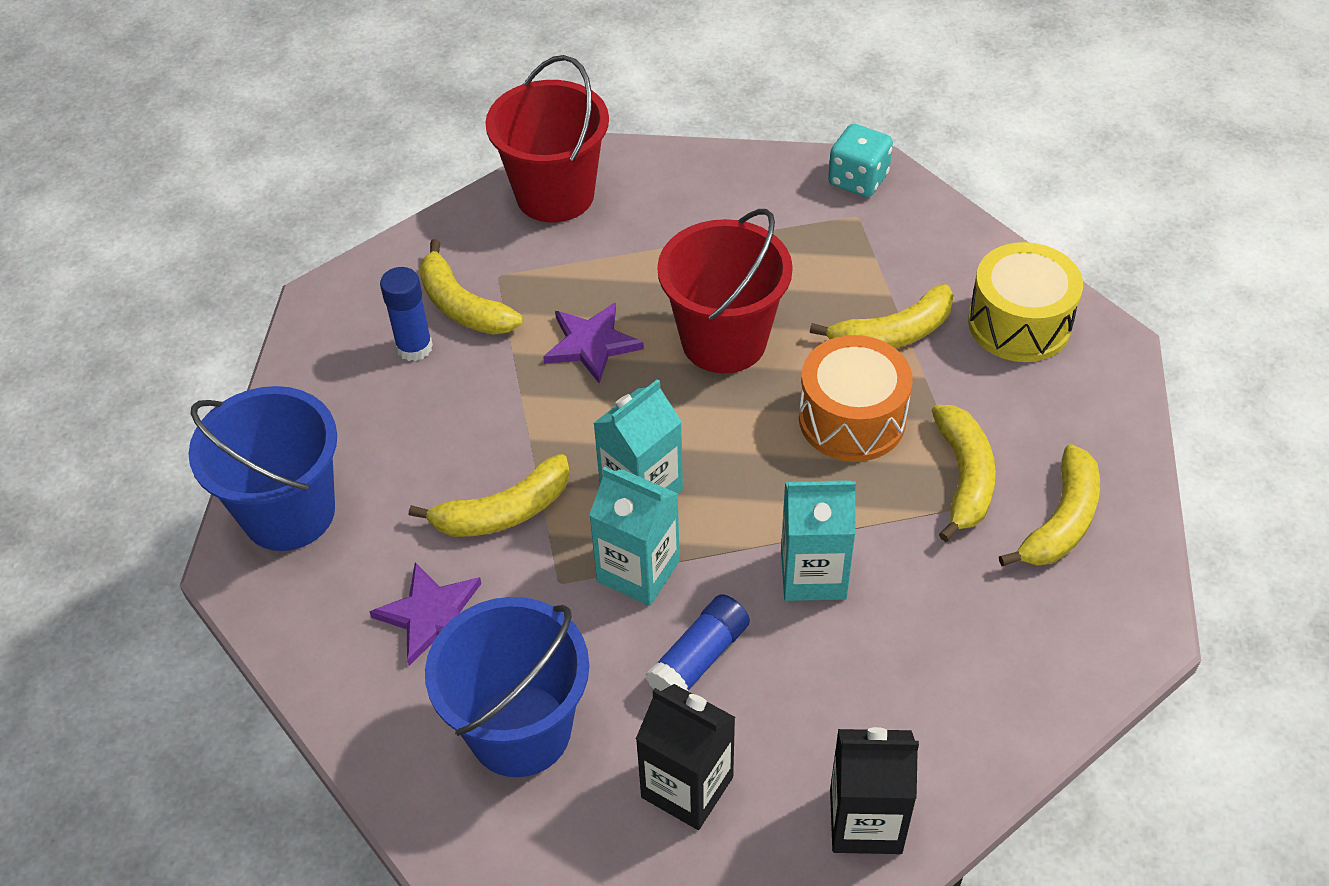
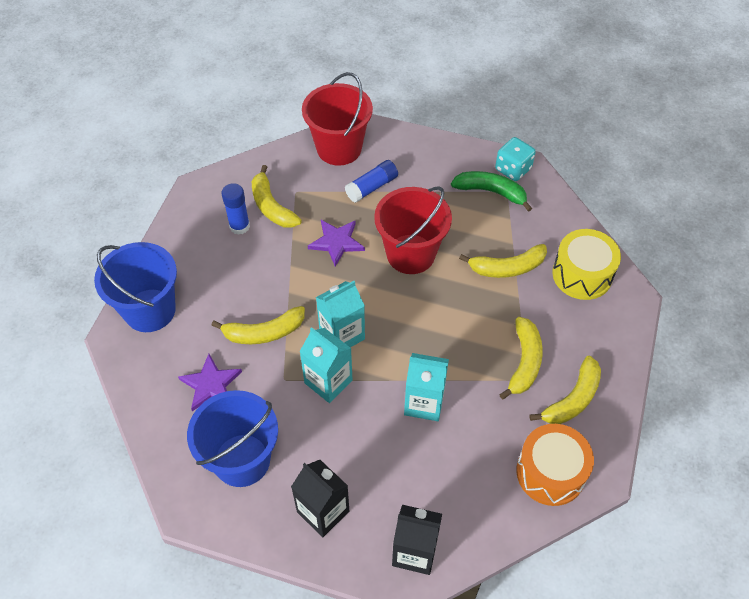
camera: 10 degrees right, 5 degrees up
blue glue stick [646,594,750,691] -> blue glue stick moved to [345,160,398,203]
orange drum [799,335,913,462] -> orange drum moved to [516,424,594,506]
none -> green banana [451,171,532,212]

